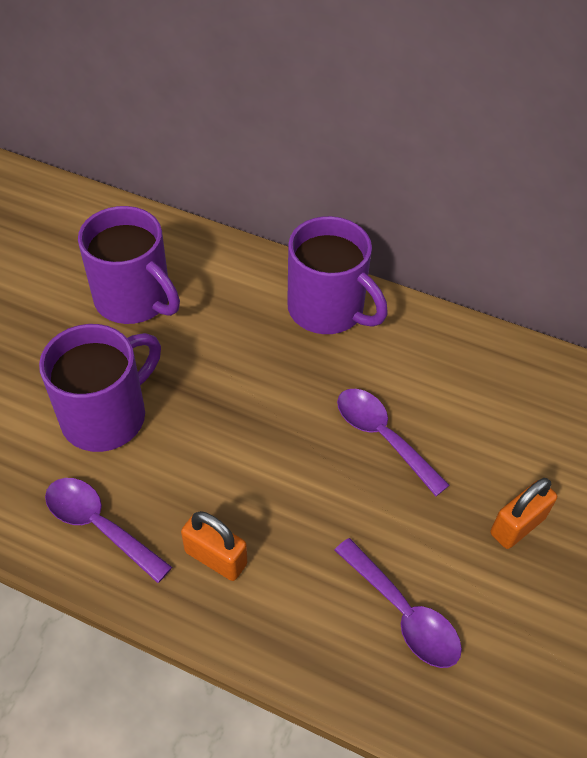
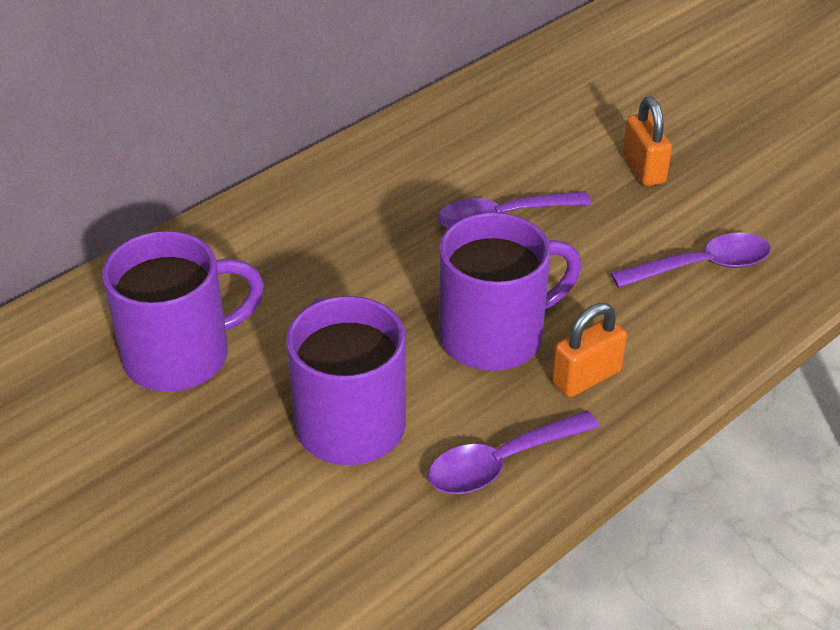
camera: 65 degrees left, 10 degrees down
purple mug [287,216,388,334] -> purple mug moved to [439,213,581,371]

